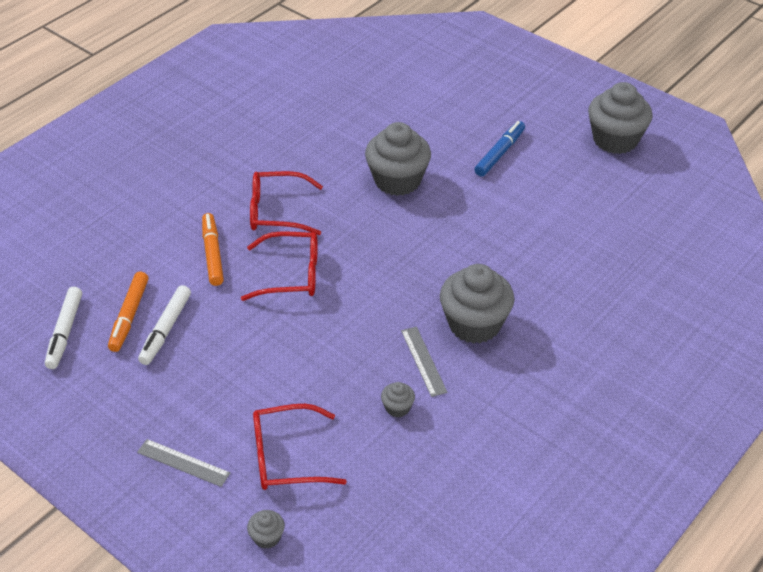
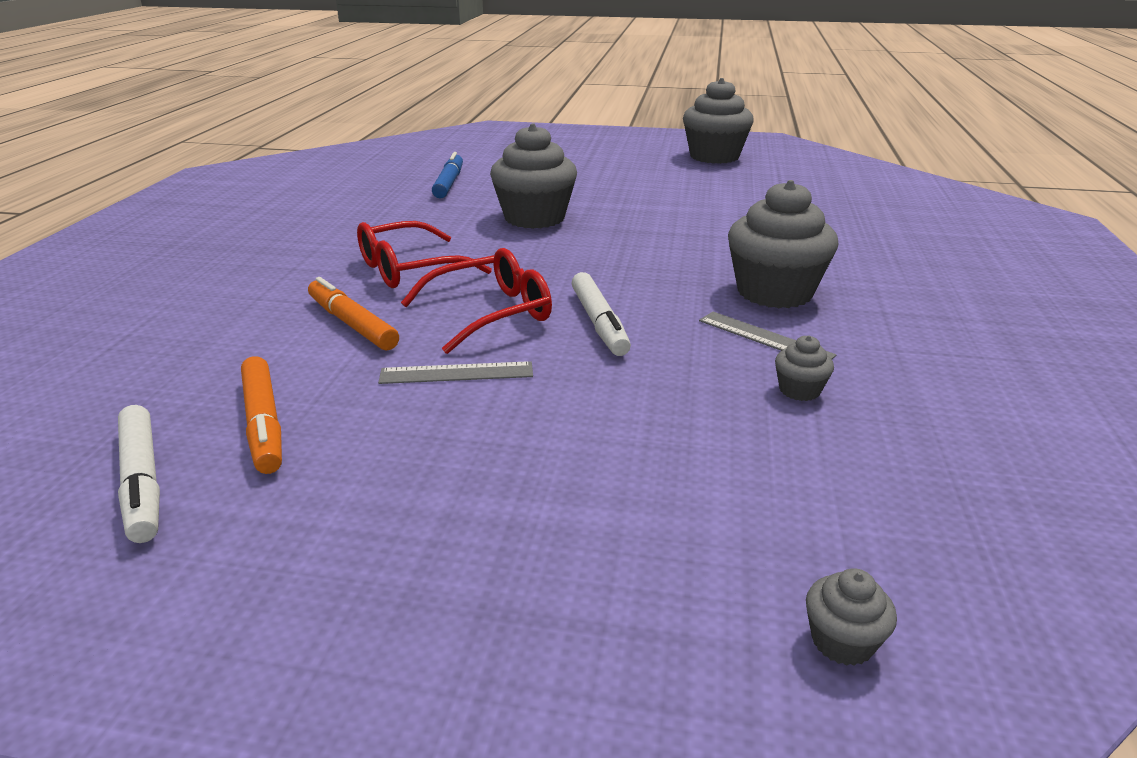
camera: 30 degrees left, 15 degrees down
grey ruler [137,439,230,487] -> grey ruler moved to [378,361,533,384]
white marker [138,285,191,365] -> white marker moved to [572,272,631,356]
red glasses [253,404,347,490] -> none
blue marker [474,121,525,177] -> blue marker moved to [432,152,463,199]

